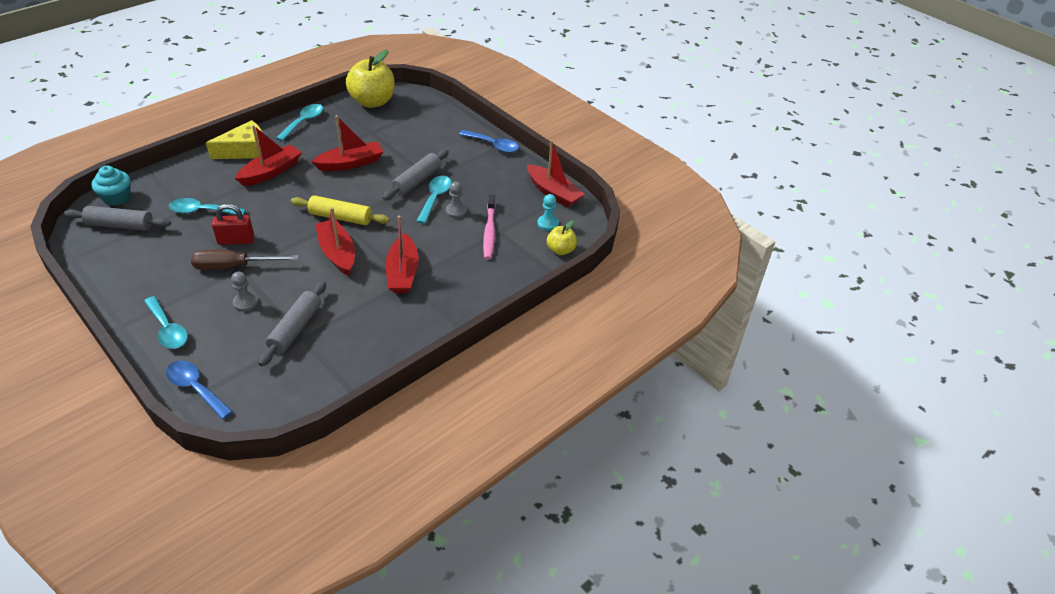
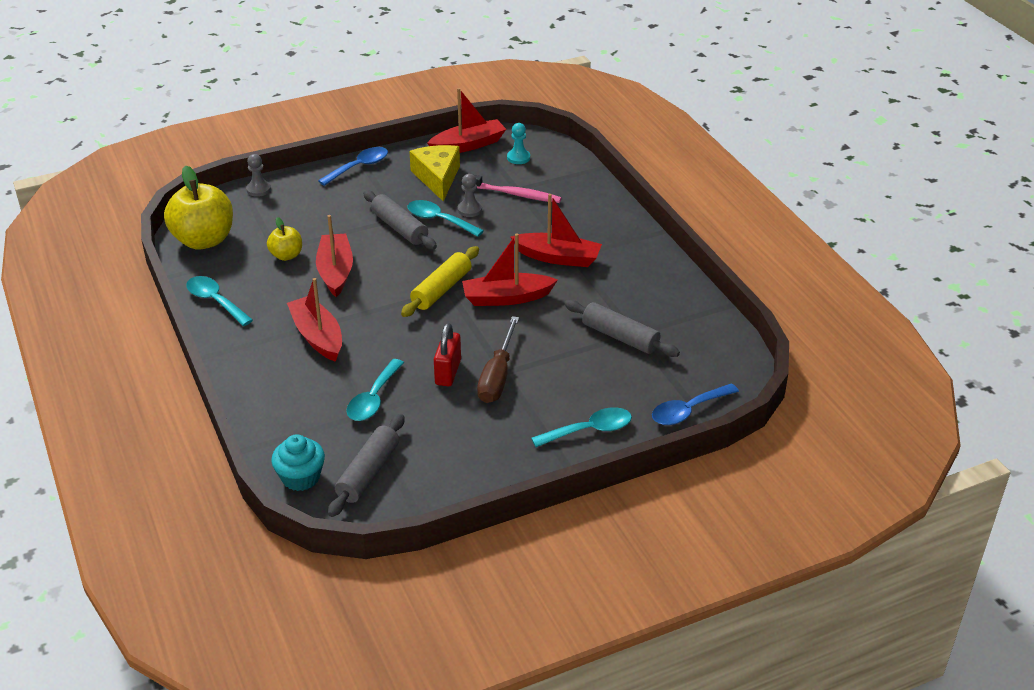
camera: 70 degrees left, 5 degrees down
yellow cheese [206,120,263,159] -> yellow cheese moved to [409,145,460,201]
grey pawn [231,272,258,312] -> grey pawn moved to [246,154,271,197]
yellow apple [547,220,577,255] -> yellow apple moved to [267,217,302,261]

